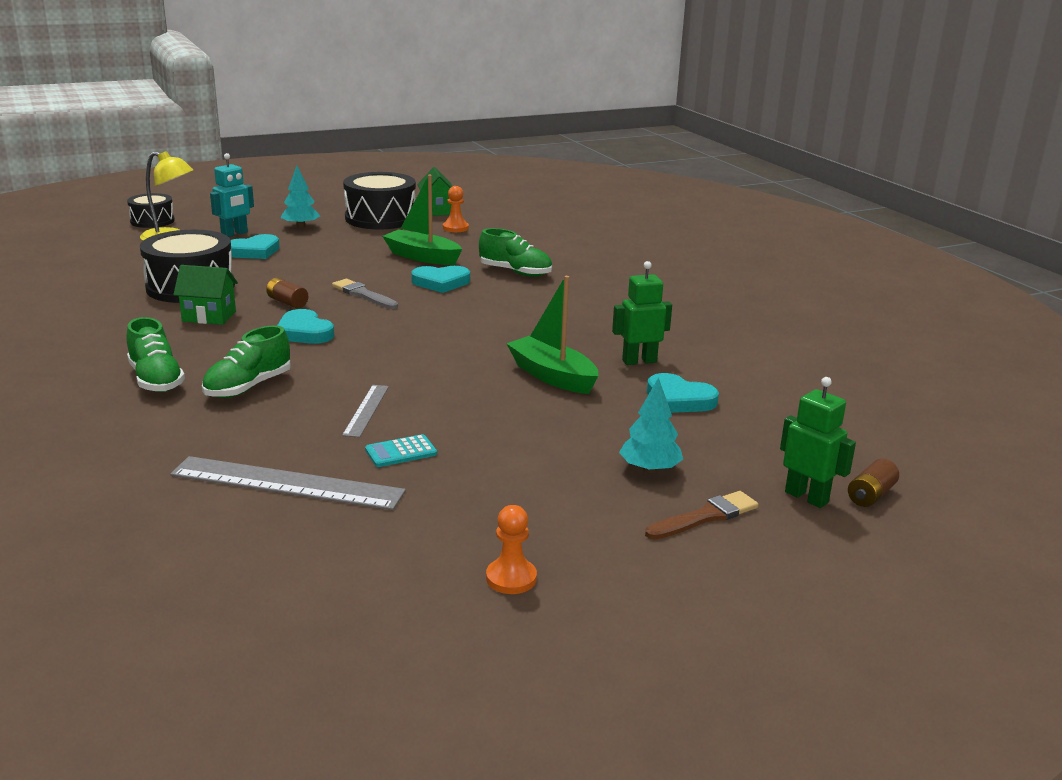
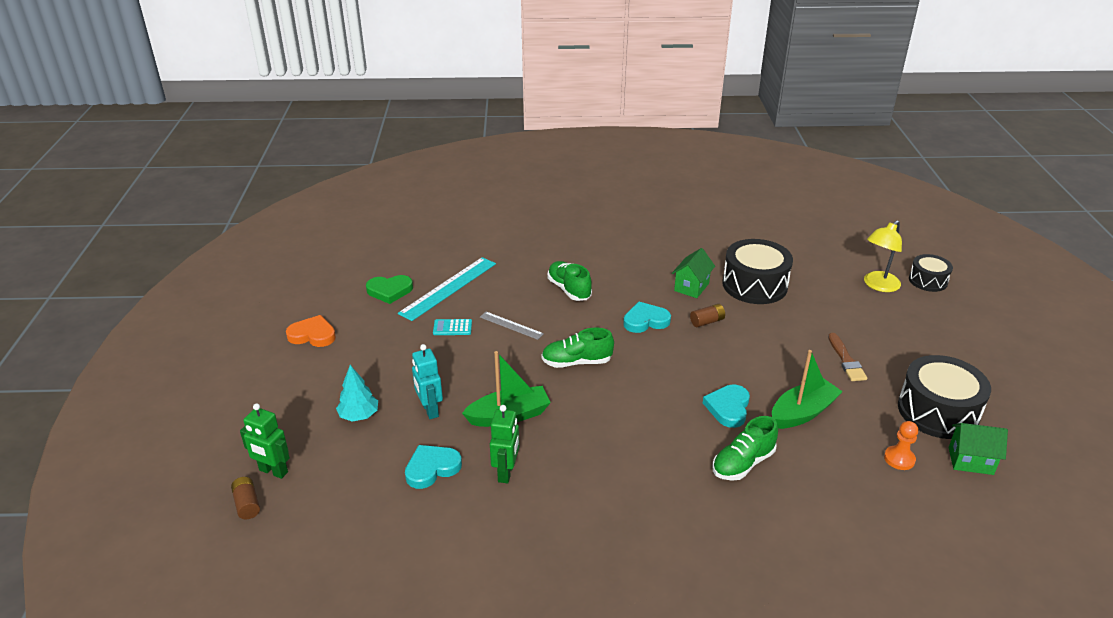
camera: 115 degrees right, 10 degrees up
green shoe [127,317,185,392] -> green shoe moved to [541,328,614,368]
grey ruler [170,456,406,510] -> turquoise ruler [398,257,496,321]
turquoise robot [210,153,254,237] -> turquoise robot moved to [412,344,443,419]
turquoise heart [231,234,280,259] -> none
turquoise tree [280,166,320,228] -> none
grey brush [332,279,398,309] -> none
turquoise calculator [365,434,437,467] -> turquoise calculator turned 90 degrees counterclockwise [433,319,472,335]
orange pawn [486,505,537,594] -> orange heart [286,315,336,347]
brown brush [645,491,758,540] -> brown brush moved to [828,333,867,381]
green robot [780,377,856,508] -> green robot turned 45 degrees clockwise [240,403,290,479]
none -> green heart [366,275,413,304]

